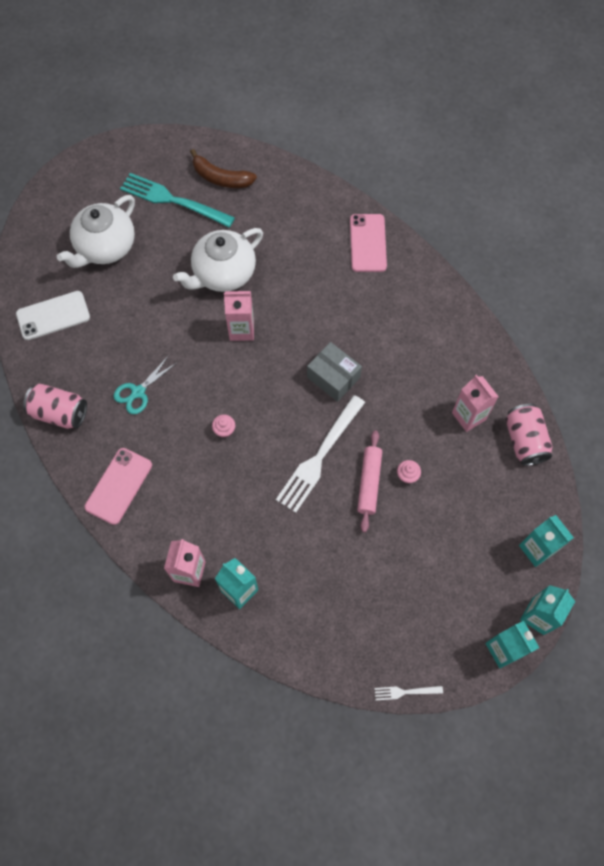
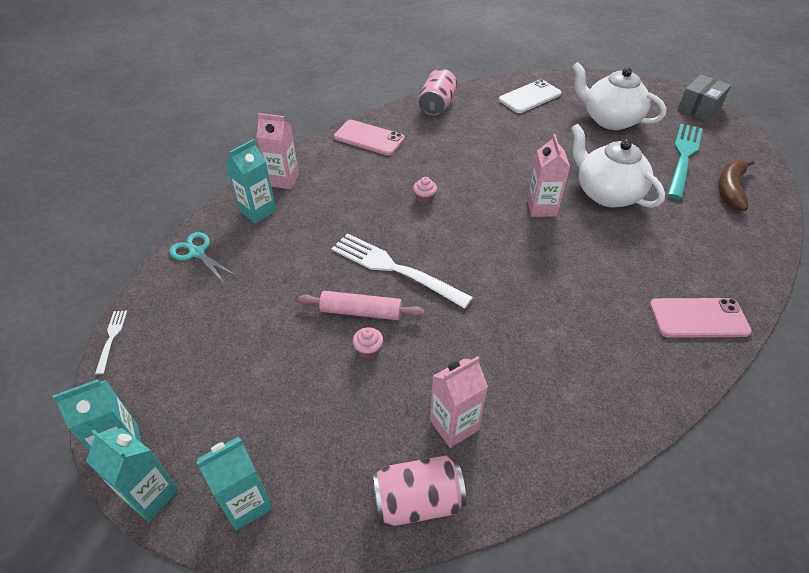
camera: 90 degrees right, 20 degrees down
white phone [16,291,90,340] -> white phone turned 75 degrees clockwise [499,79,561,113]
turquoise scissors [114,355,177,414] -> turquoise scissors moved to [169,232,237,283]
grey box [307,342,362,402] -> grey box moved to [677,75,731,121]

